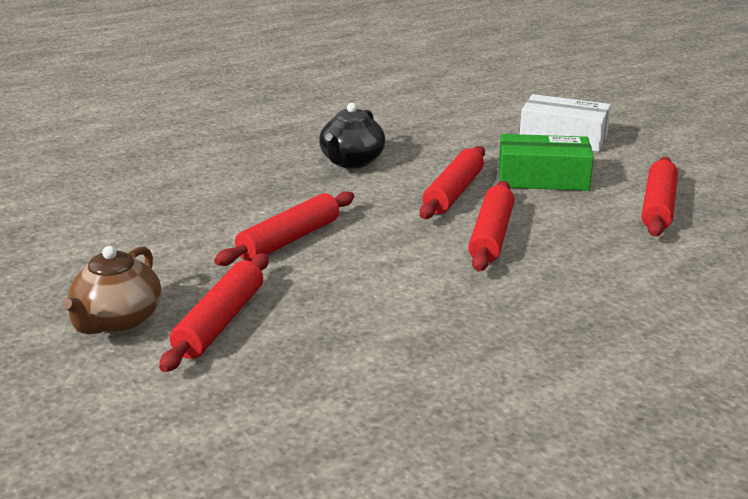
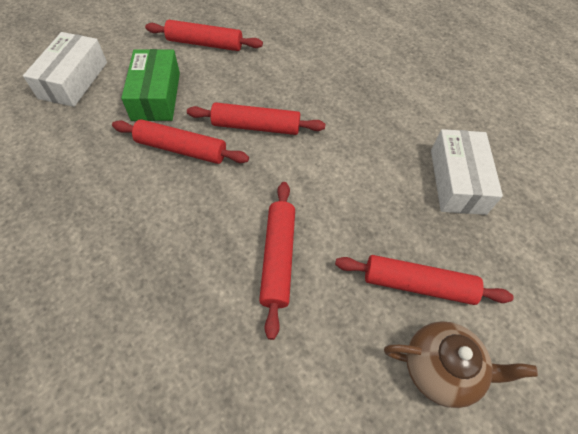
camera: 100 degrees left, 30 degrees up
red rolling pin [214,191,354,266] -> red rolling pin turned 60 degrees clockwise [259,182,295,340]
black teapot [319,103,385,168] -> none
none -> white box [431,129,503,215]

